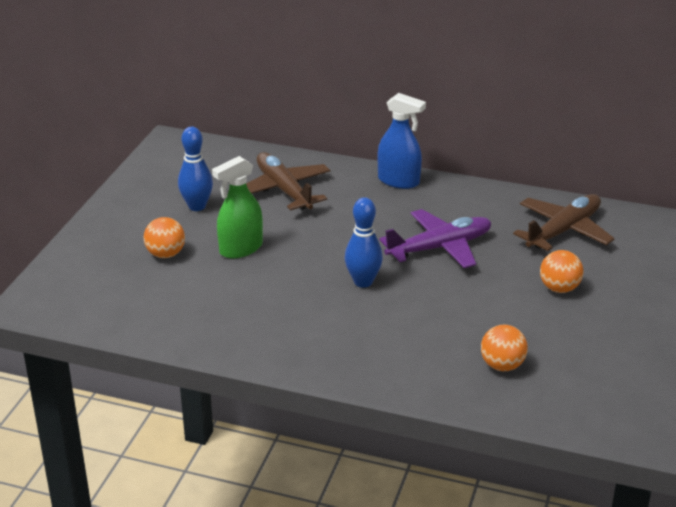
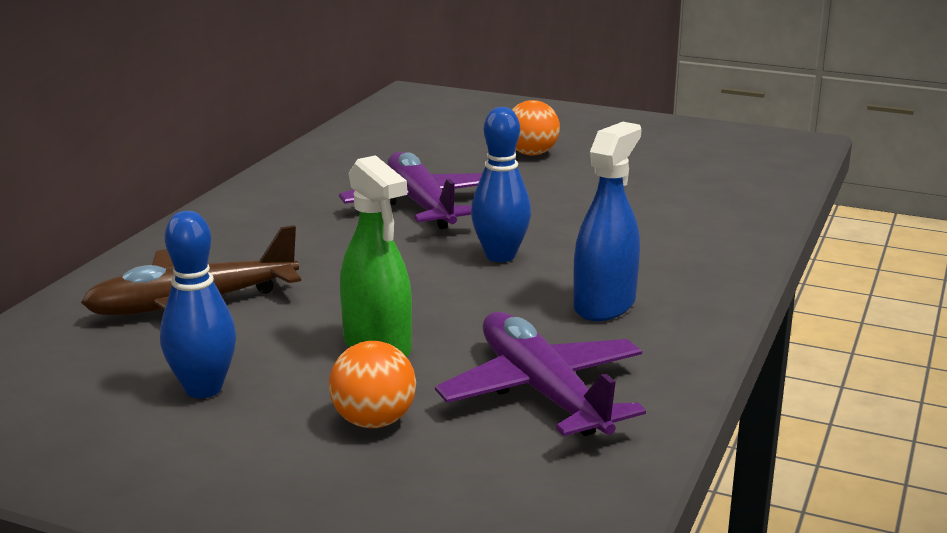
camera: 85 degrees left, 10 degrees down
blue spray bottle [378,93,426,189] -> blue spray bottle moved to [573,122,641,321]
orange ball [481,325,528,371] -> none
brown plane [513,194,615,251] -> none
none -> purple plane [435,312,646,436]

